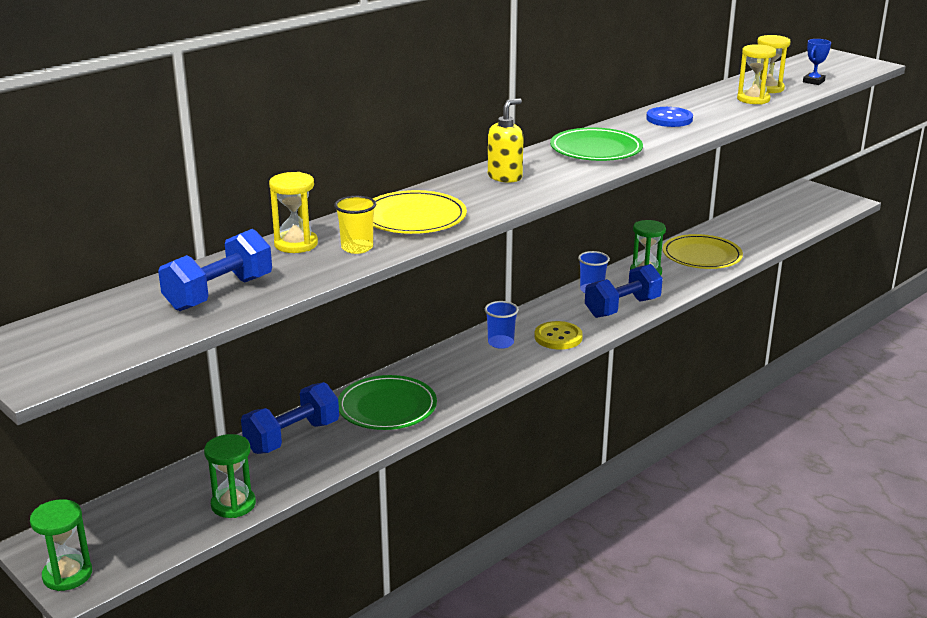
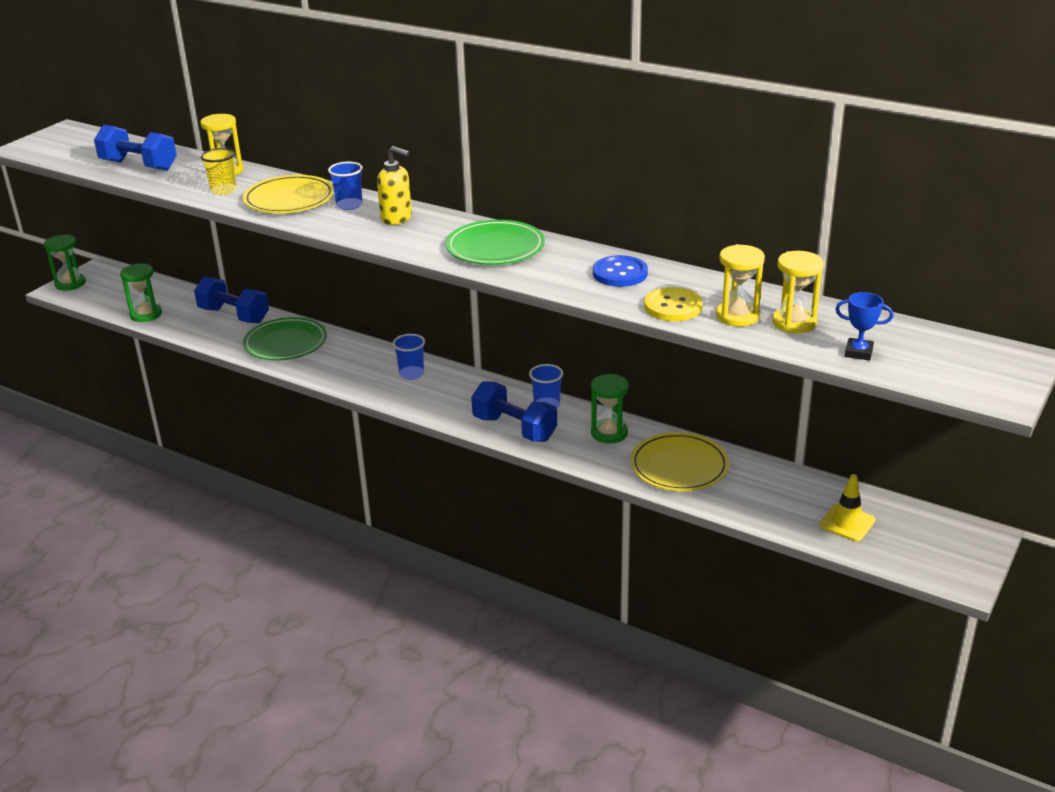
camera: 75 degrees right, 5 degrees up
yellow button [534,321,583,349] -> yellow button moved to [644,287,703,321]
none -> blue cup [328,162,363,210]
none -> yellow traffic cone [819,474,875,541]

